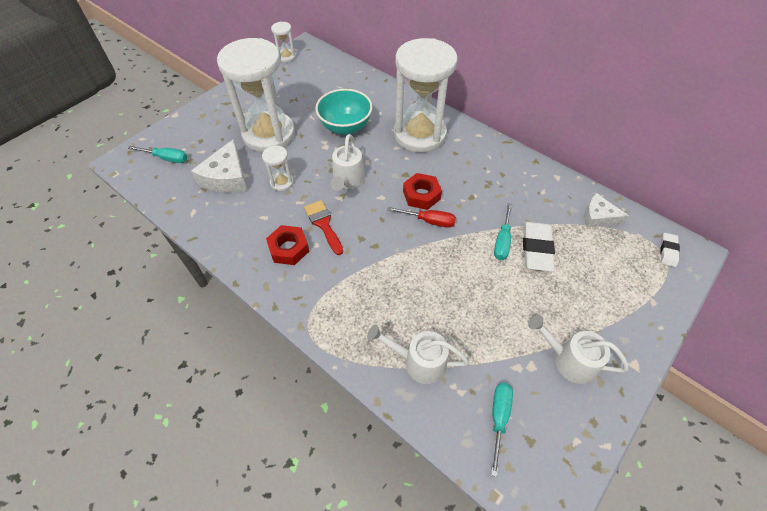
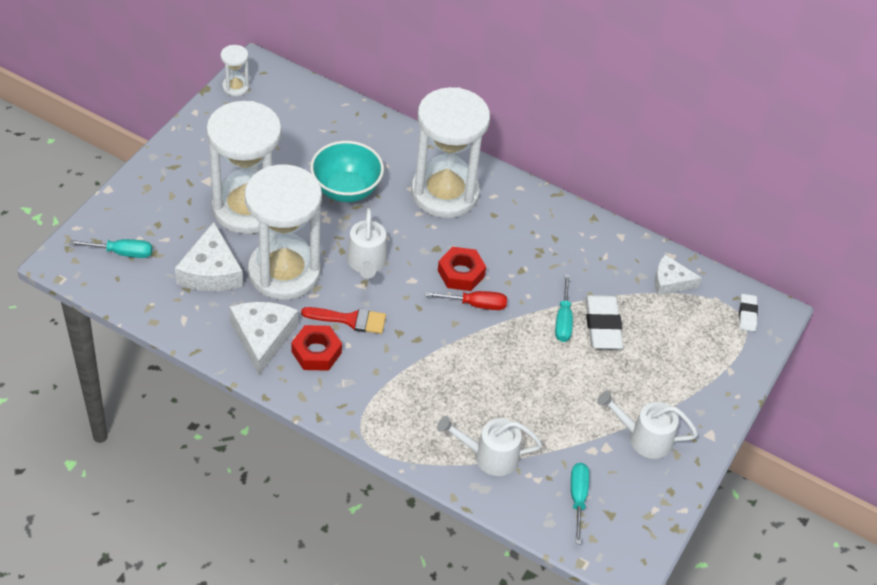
camera: 15 degrees left, 5 degrees down
white hourglass [262,145,294,191] -> white hourglass [245,165,322,300], size x2.42
red brush [304,200,343,255] -> red brush turned 135 degrees clockwise [301,307,386,334]
none -> white cheese [229,302,298,375]

